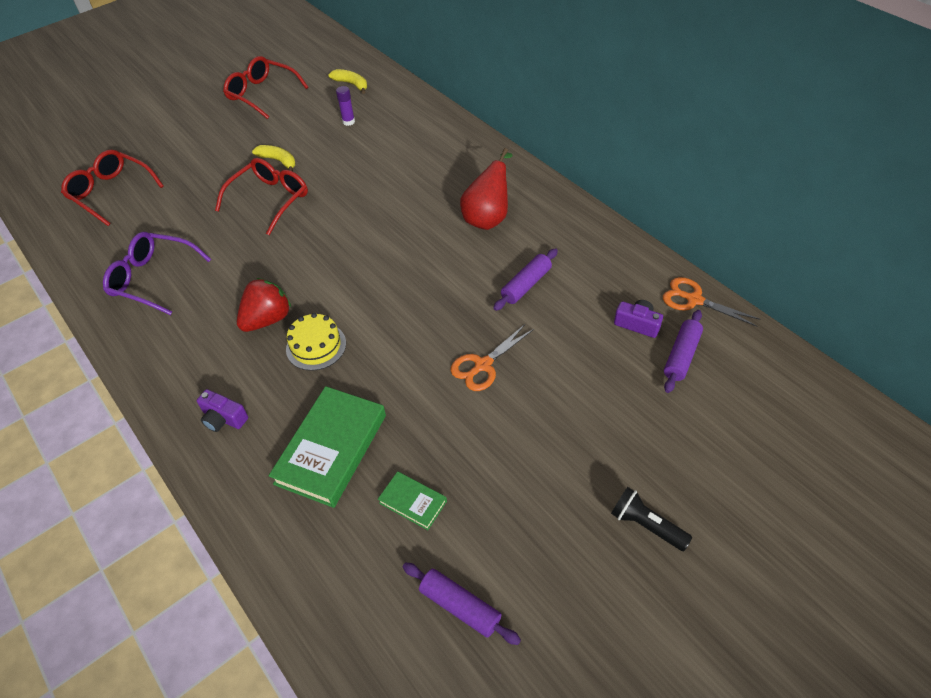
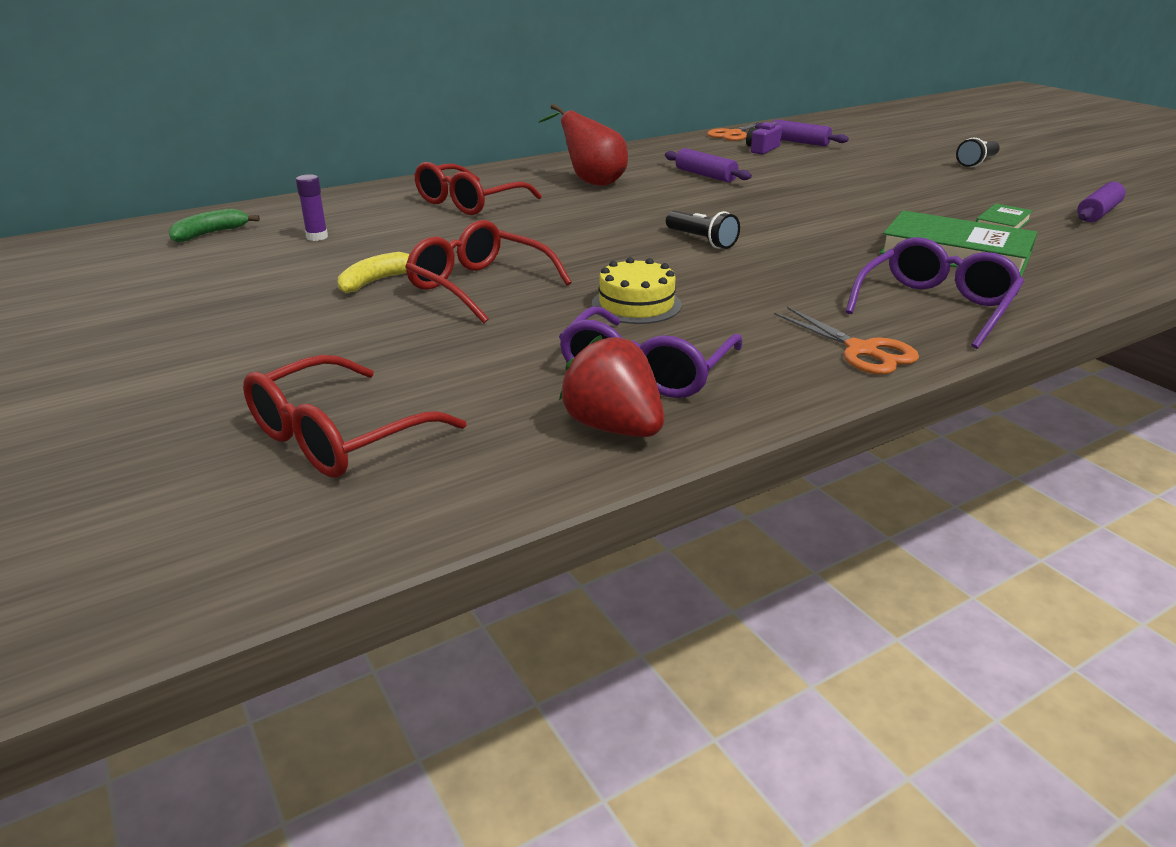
camera: 85 degrees left, 20 degrees down
purple camera [197,389,248,432] -> purple glasses [845,237,1024,349]
red glasses [223,56,308,119] -> red glasses moved to [414,162,542,215]
red strawberry [237,278,291,332] -> red strawberry moved to [559,335,664,437]
yellow cake [286,313,346,371] -> yellow cake moved to [592,257,682,324]
yellow banana [328,69,367,94] -> green banana [168,209,260,242]
orange scissors [451,323,534,391] -> orange scissors moved to [774,307,919,375]
none -> black flashlight [666,211,740,249]

